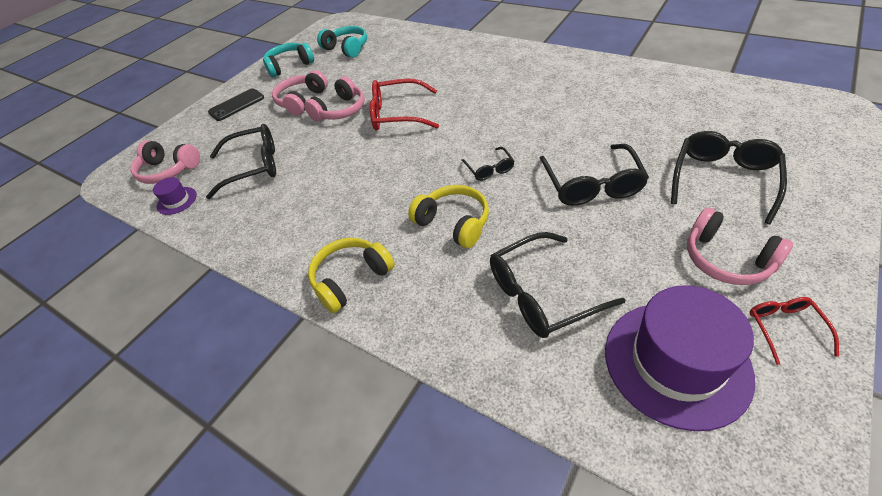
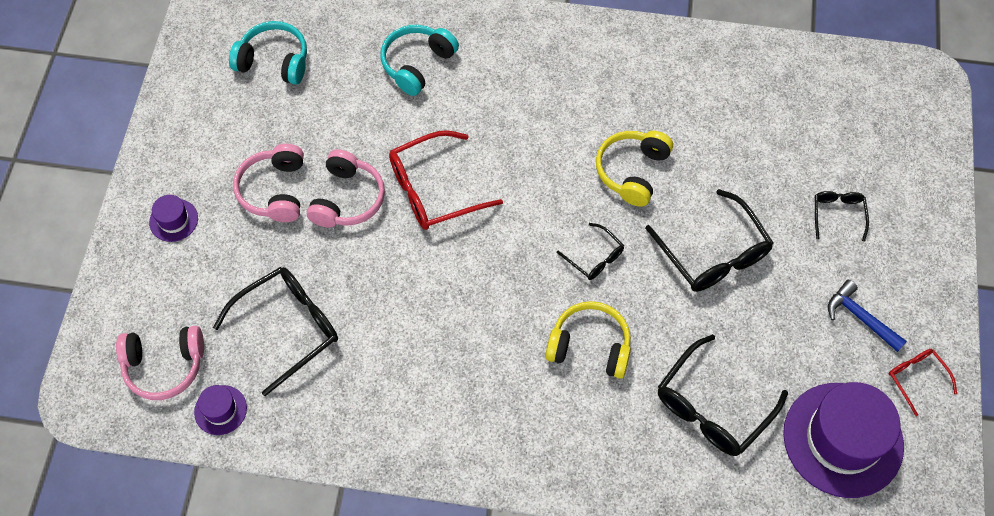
camera: 30 degrees left, 15 degrees up
black phone [208,88,264,121] -> purple hat [149,195,198,242]
turquoise headphones [263,43,314,77] -> turquoise headphones moved to [381,25,459,96]
yellow headphones [308,238,395,313] -> yellow headphones moved to [596,131,673,207]
black glasses [671,131,787,225] -> black glasses [815,191,869,242], size x0.53
pink headphones [687,208,793,285] -> blue hammer [828,280,907,352]

